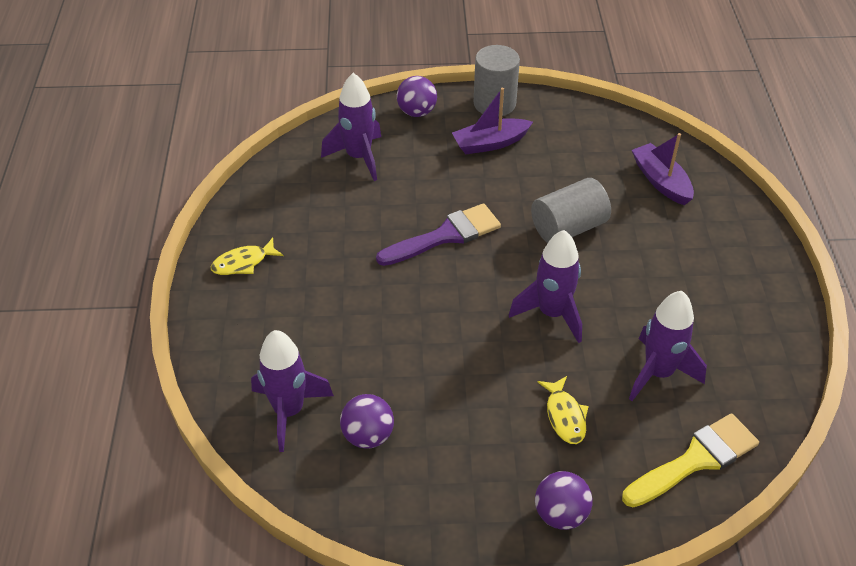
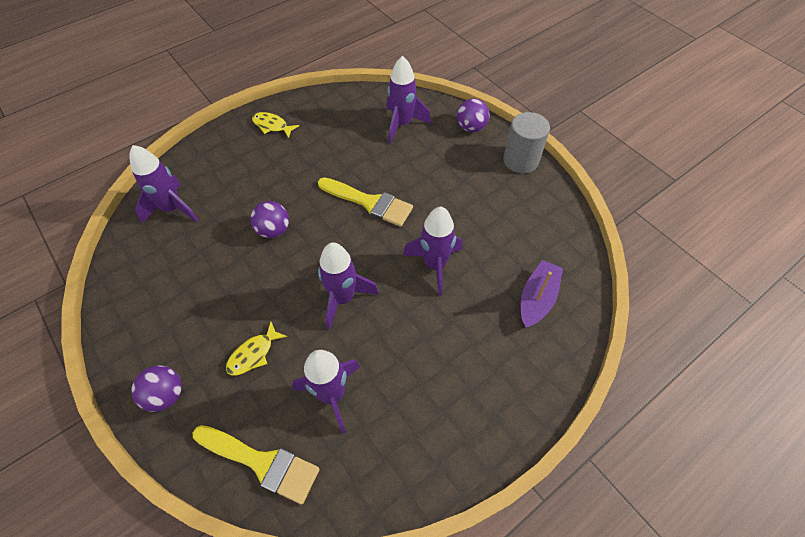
camera: 55 degrees right, 10 degrees up
purple ball [340,394,394,449] -> purple ball moved to [250,201,289,238]
purple brush [376,203,501,266] -> yellow brush [318,177,413,227]
purple boat [452,88,533,154] -> none
grey cylinder [531,178,611,243] -> purple rocket [403,207,462,296]

